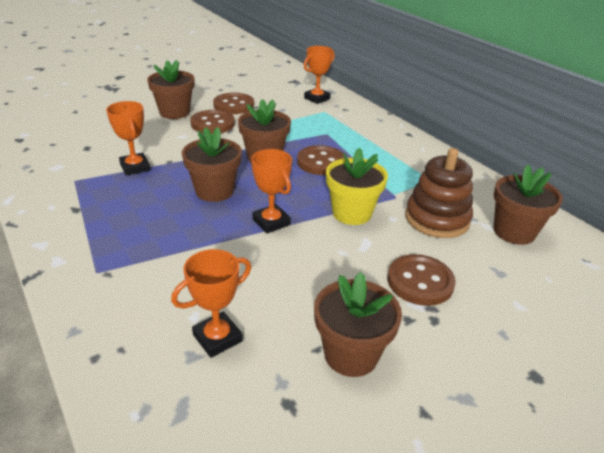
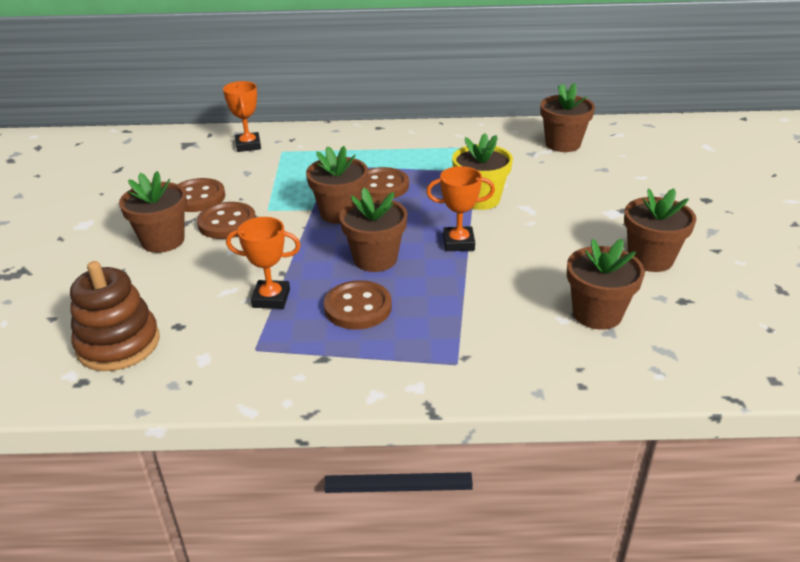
camera: 55 degrees left, 0 degrees up
orange trophy [171,249,251,358] -> brown flower pot [567,239,645,330]
brown button [388,254,456,306] -> brown button moved to [324,280,392,329]
brown stacking toy [405,148,473,238] -> brown stacking toy moved to [70,261,160,371]

